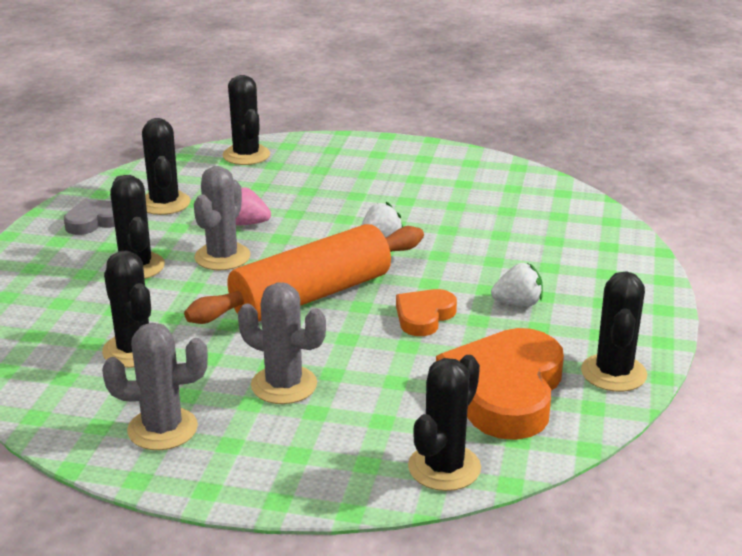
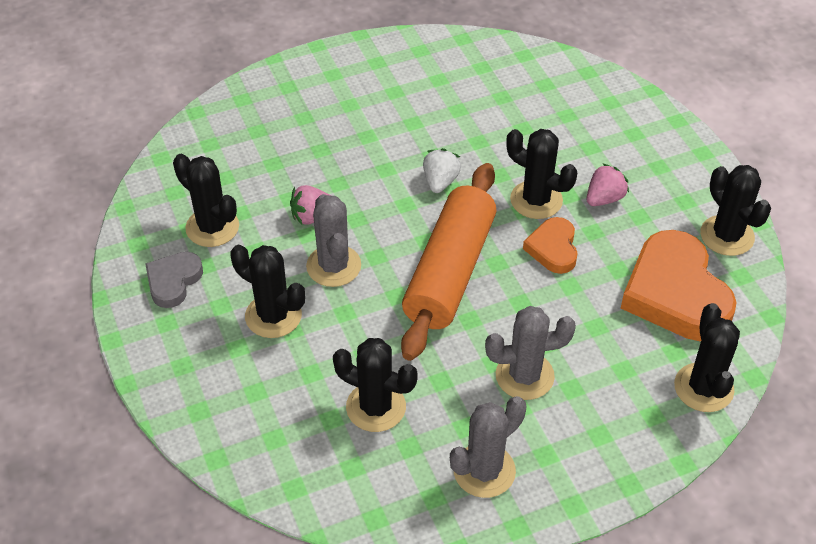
camera: 35 degrees left, 20 degrees up
black cactus [223,75,270,165] -> black cactus moved to [506,129,577,219]
white strawberry [491,263,543,306] -> pink strawberry [587,163,629,206]

